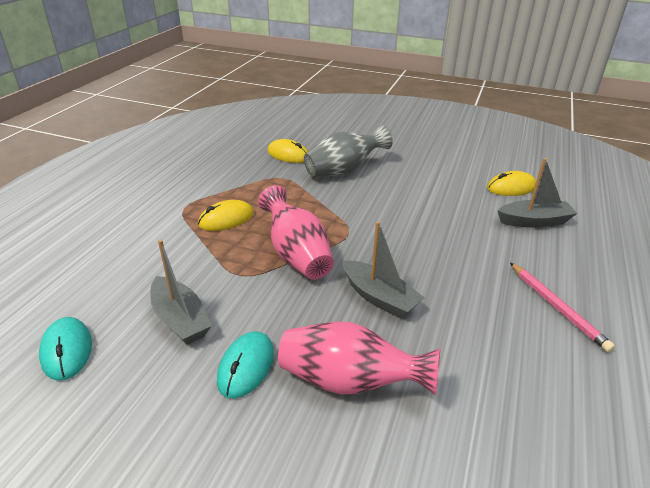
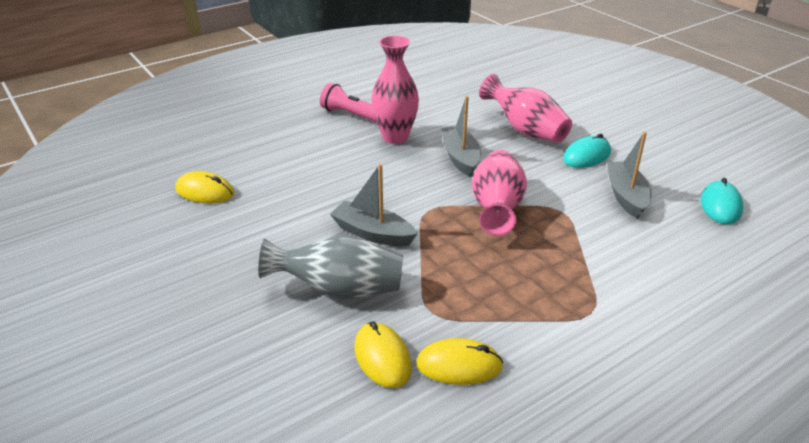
camera: 145 degrees left, 0 degrees up
yellow mouse [198,200,254,231] -> yellow mouse moved to [416,338,503,385]
grey boat [497,158,578,228] -> grey boat moved to [330,164,417,246]
pink pencil [510,263,615,353] -> pink flashlight [320,83,376,122]
none -> pink vase [371,36,419,144]

